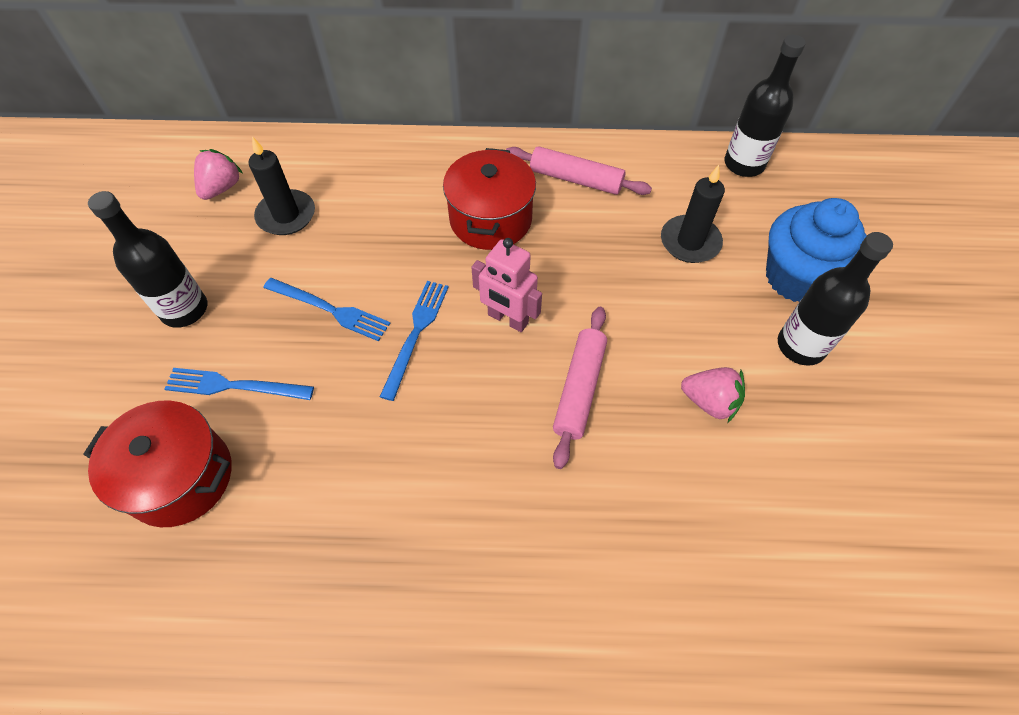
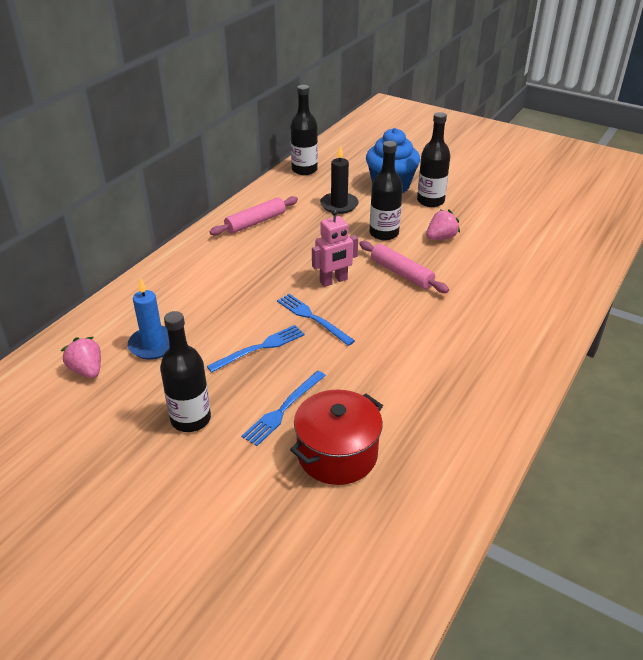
camera: 60 degrees left, 20 degrees down
black candle [248,136,315,235] -> blue candle [128,278,169,360]
red pot [443,148,536,250] -> none
none -> black bottle [370,141,403,240]

